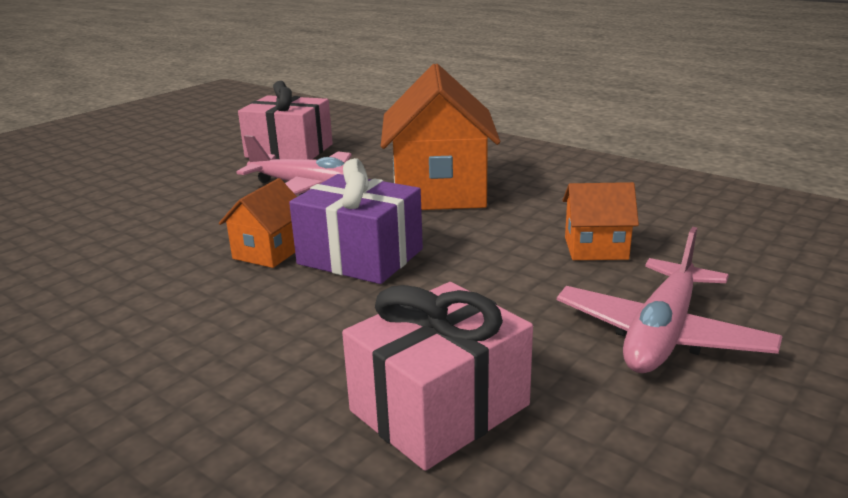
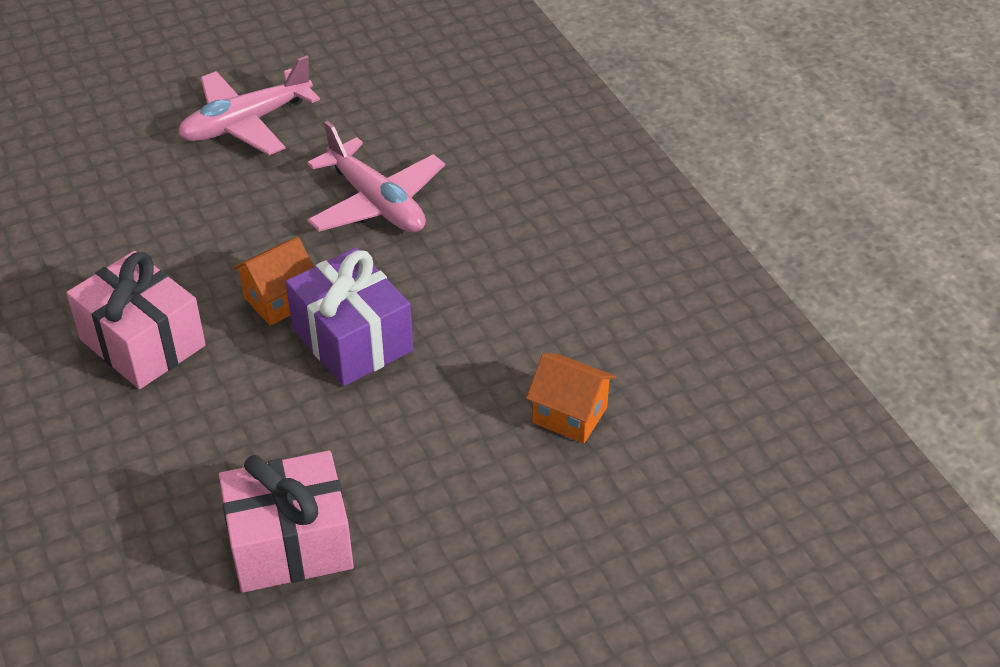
camera: 25 degrees right, 20 degrees up
pink gift [238,81,333,159] -> pink gift moved to [66,251,206,389]
orange house [381,64,500,210] -> none
pink plane [557,227,783,373] -> pink plane moved to [178,55,320,155]

